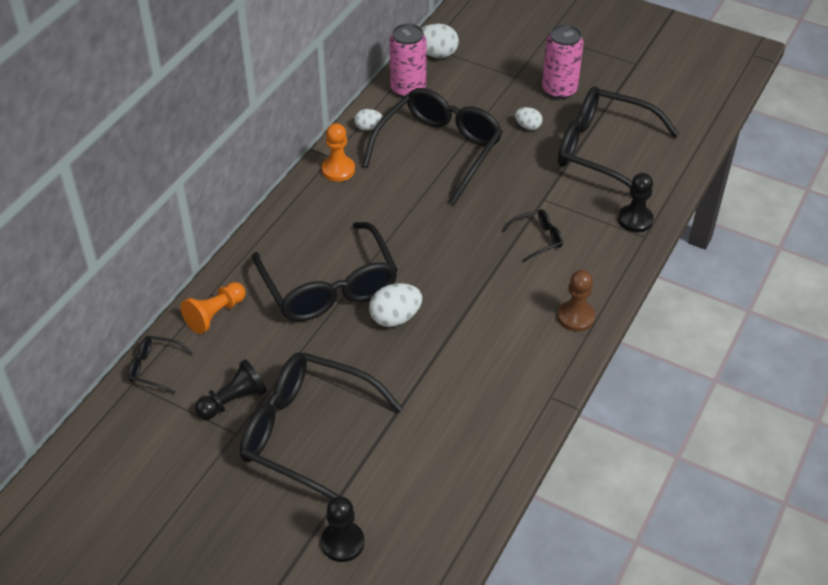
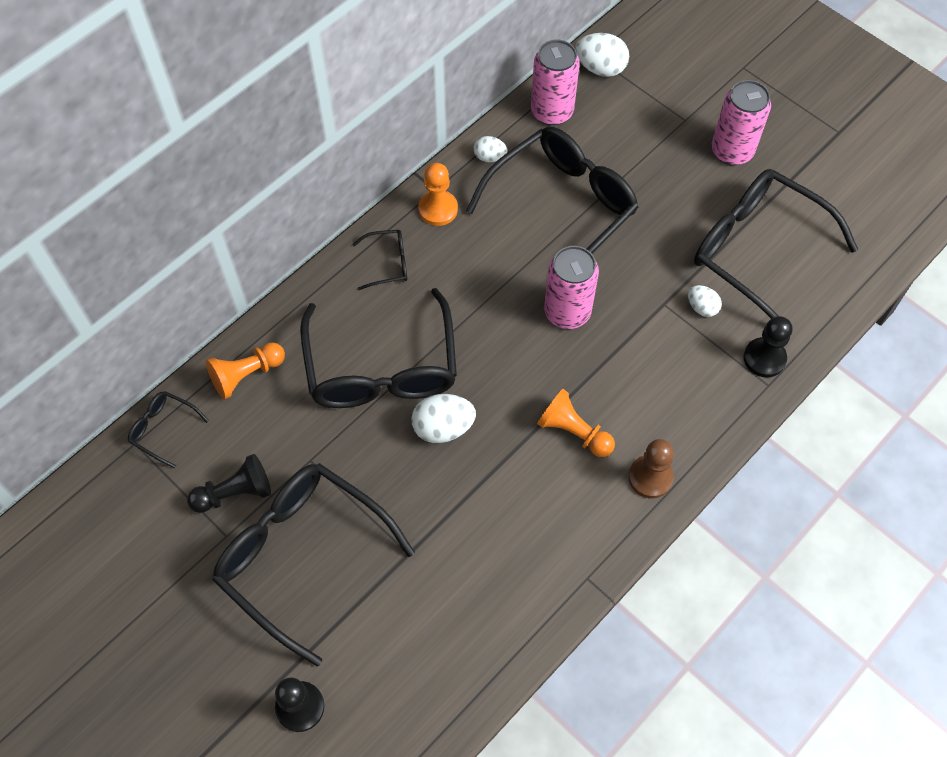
camera: 15 degrees right, 15 degrees up
black glasses [502,209,563,262] -> black glasses moved to [353,230,407,290]
white egg [515,107,542,130] -> white egg moved to [688,285,722,317]
none -> orange pawn [537,389,615,457]
none -> pink can [544,246,599,329]

